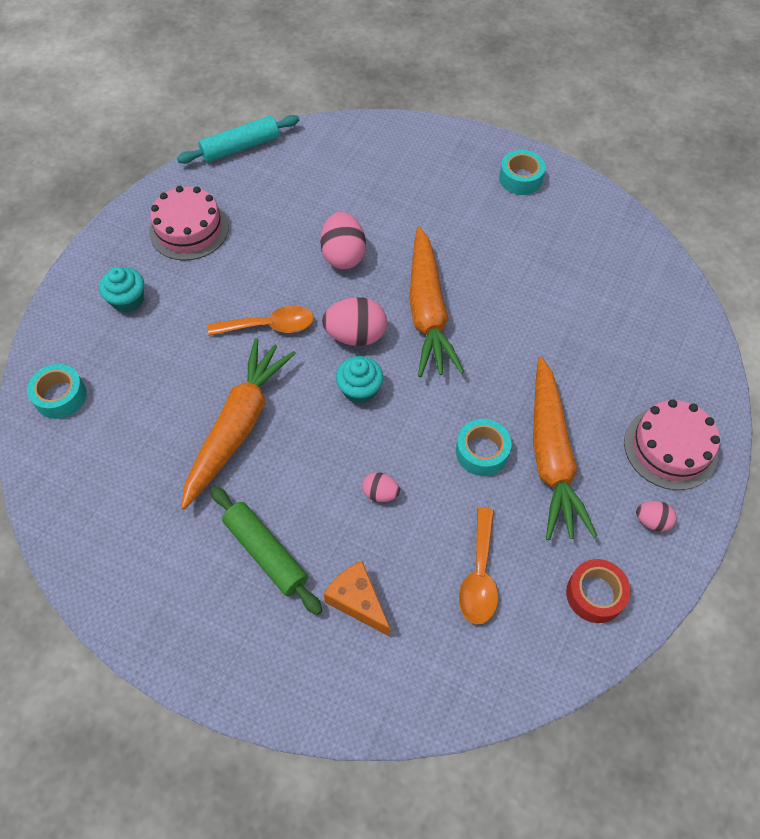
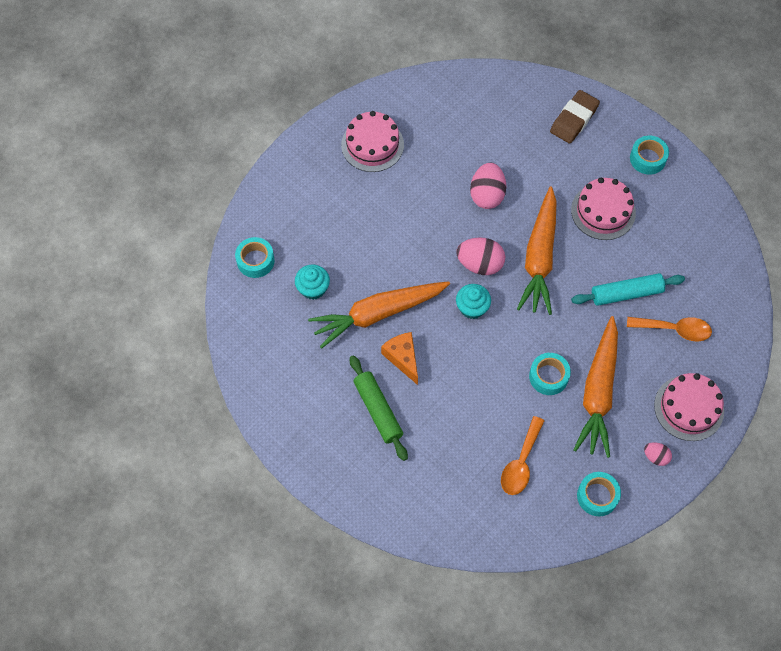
camera: 15 degrees right, 5 degrees up
turquoise cupcake [99,267,144,313] -> turquoise cupcake moved to [295,264,330,300]
turquoise rolling pin [177,115,299,164] -> turquoise rolling pin moved to [571,273,685,306]
orange carrot [181,338,296,510] -> orange carrot turned 150 degrees counterclockwise [308,281,450,349]
orange spoon [208,306,314,336] -> orange spoon moved to [627,317,712,341]
orange cheese [324,561,390,637] -> orange cheese moved to [381,332,418,385]
pink egg [362,472,400,502] -> none
red tape [566,559,631,623] -> turquoise tape [577,472,621,516]
none -> brown eraser [550,90,600,143]
none -> pink cake [571,177,636,240]

